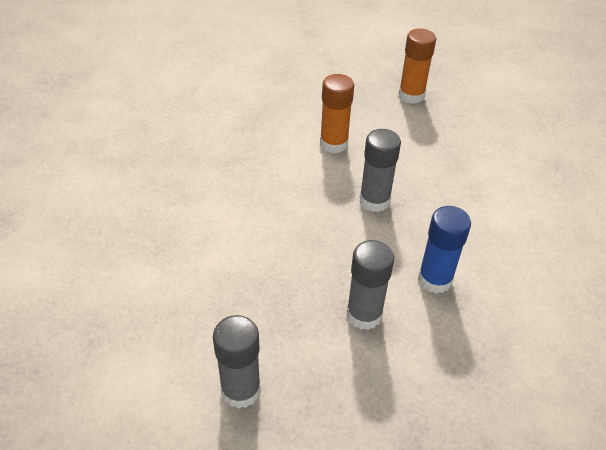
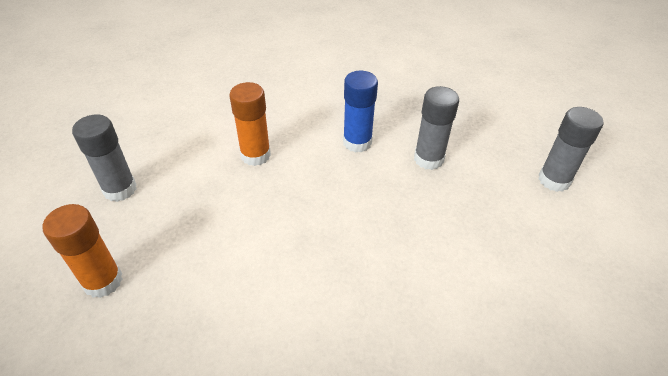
camera: 130 degrees left, 0 degrees up
orange glue stick [320,74,354,153] -> orange glue stick moved to [229,82,271,166]
grey glue stick [360,129,401,212] -> grey glue stick moved to [72,114,137,202]

